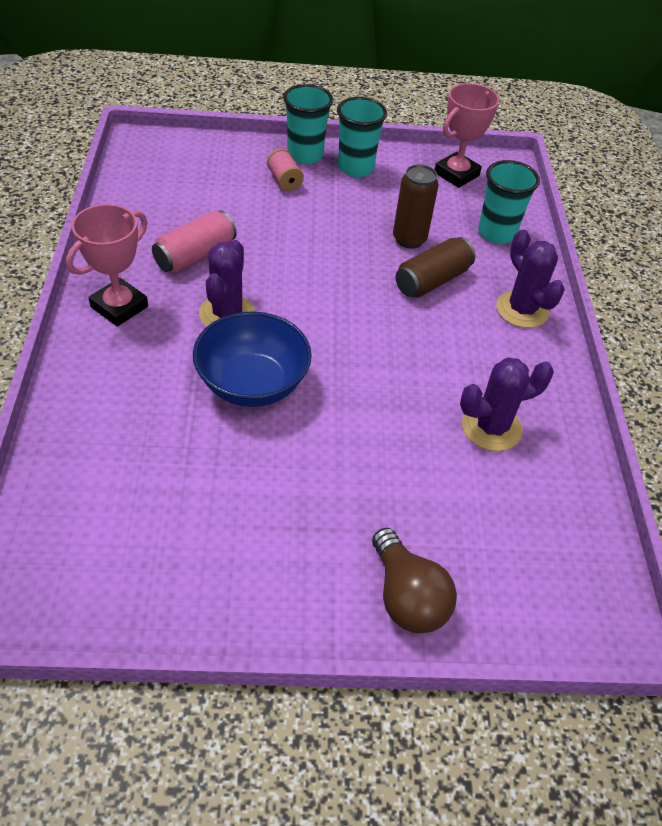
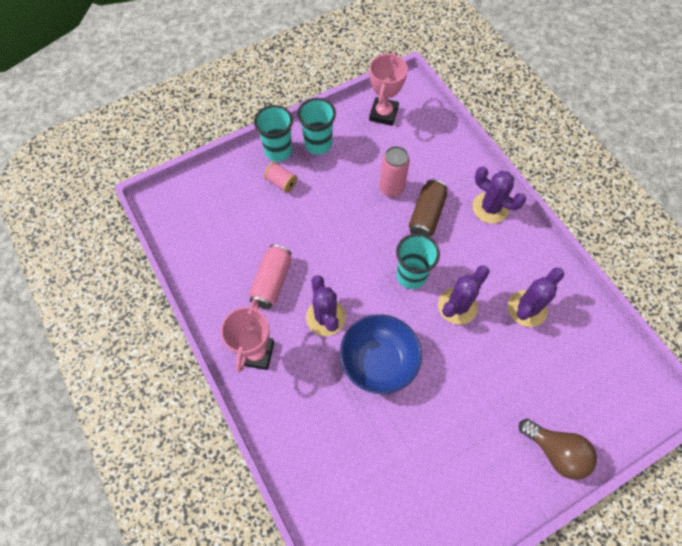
camera: 25 degrees left, 15 degrees up
brown can [393,164,439,249] -> pink can [379,146,410,197]
turquoise cup [478,160,540,244] -> turquoise cup moved to [396,233,440,289]
none -> purple cactus [438,265,490,325]

